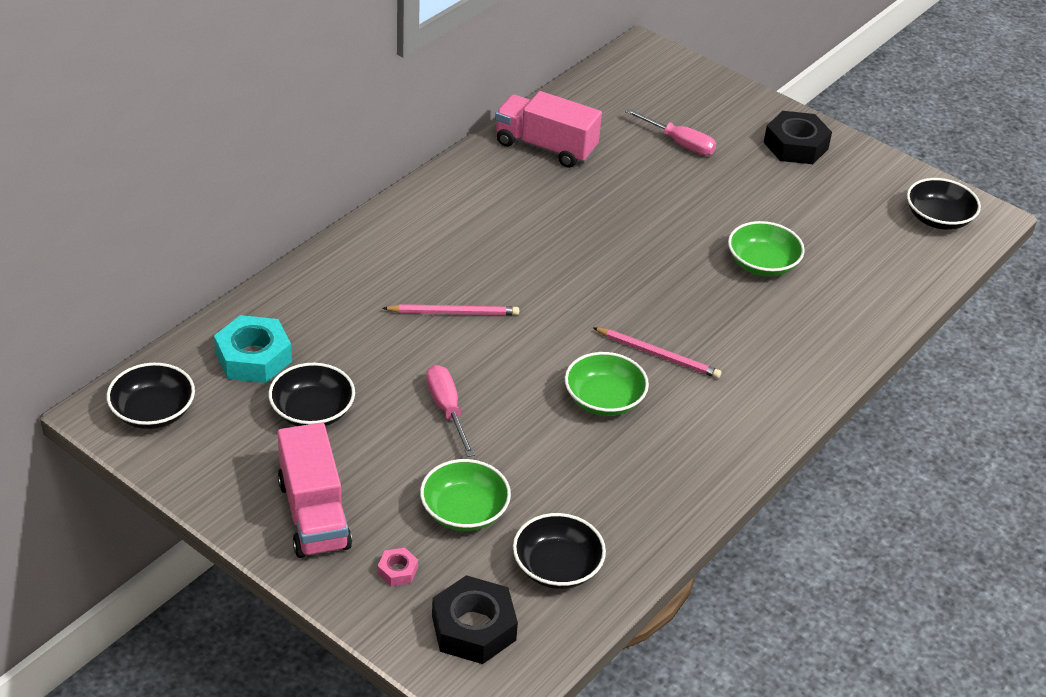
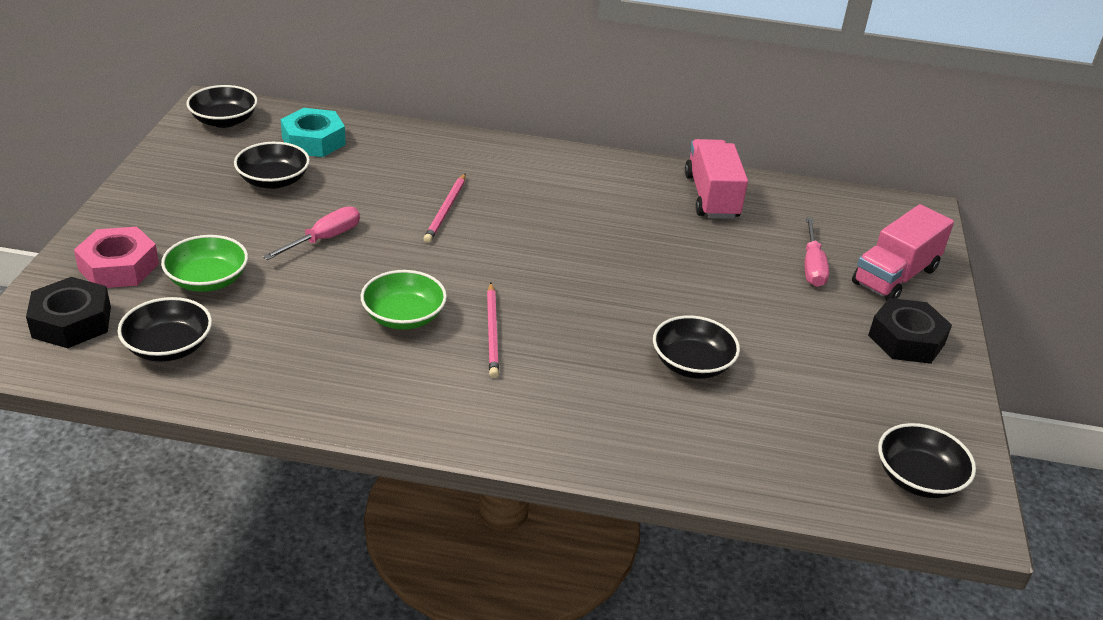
camera: 60 degrees right, 5 degrees down
pink truck [277,422,352,558] -> pink truck moved to [852,204,954,301]
pink nut [378,548,418,586] -> pink nut [74,227,159,288], size x2.12
pink pencil [382,304,519,315] -> pink pencil turned 45 degrees clockwise [423,174,466,243]
green bowl [728,221,805,276] -> black bowl [653,315,740,379]

